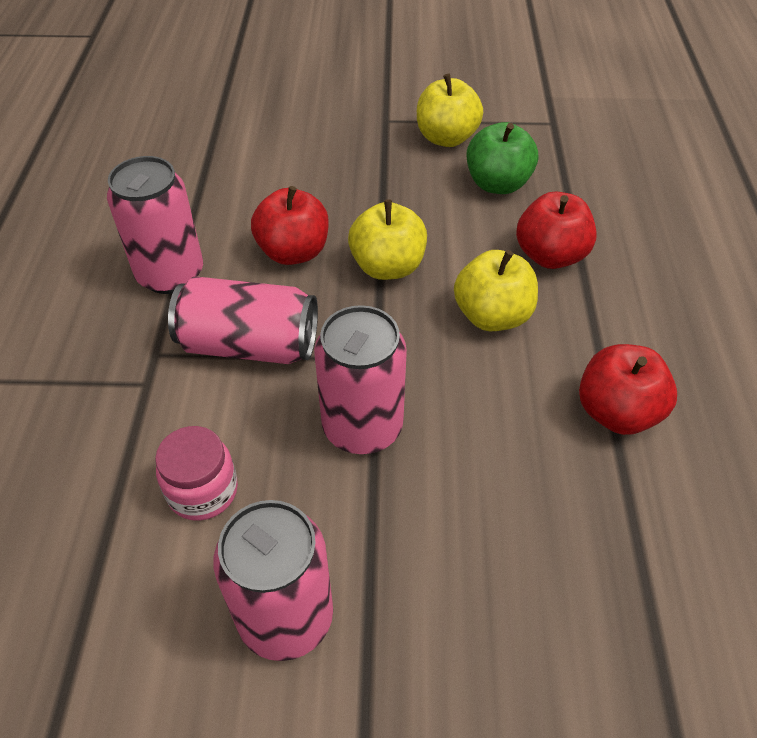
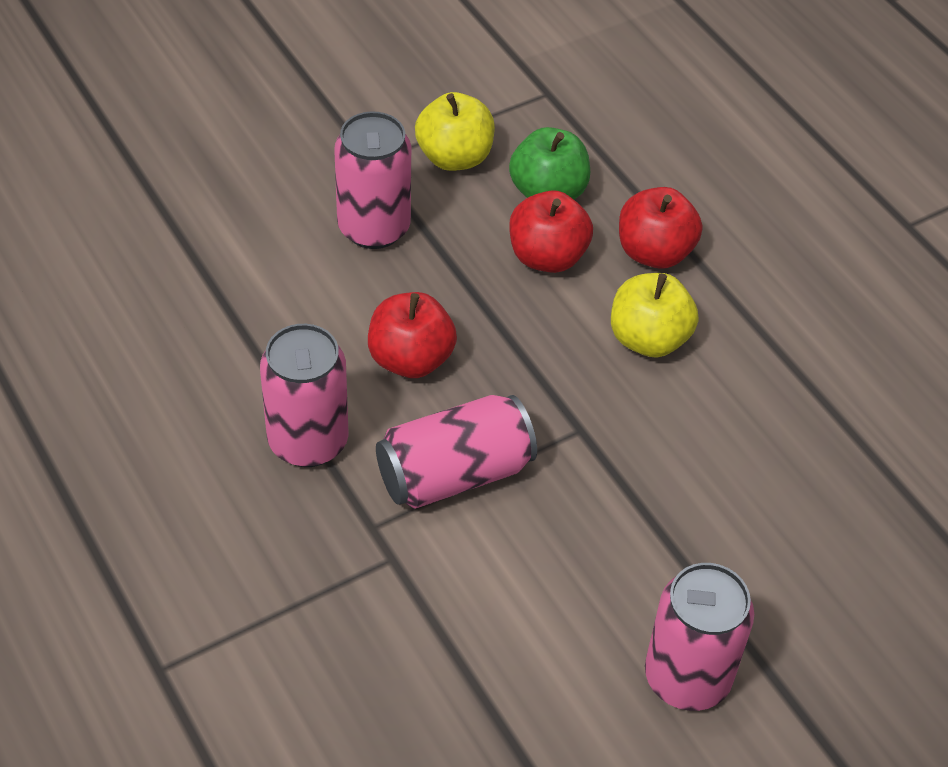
camera: 35 degrees left, 0 degrees up
pink jar [155,426,238,521] -> none
pink can [314,305,407,454] -> pink can moved to [334,111,411,249]
yellow apple [348,199,427,280] -> none
red apple [579,344,677,435] -> red apple moved to [509,190,593,273]

